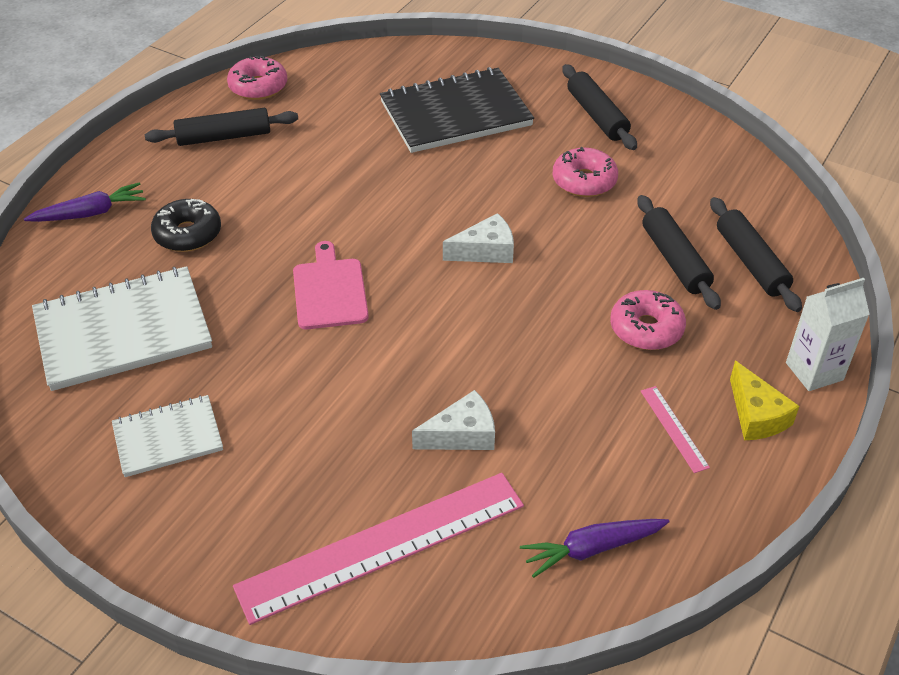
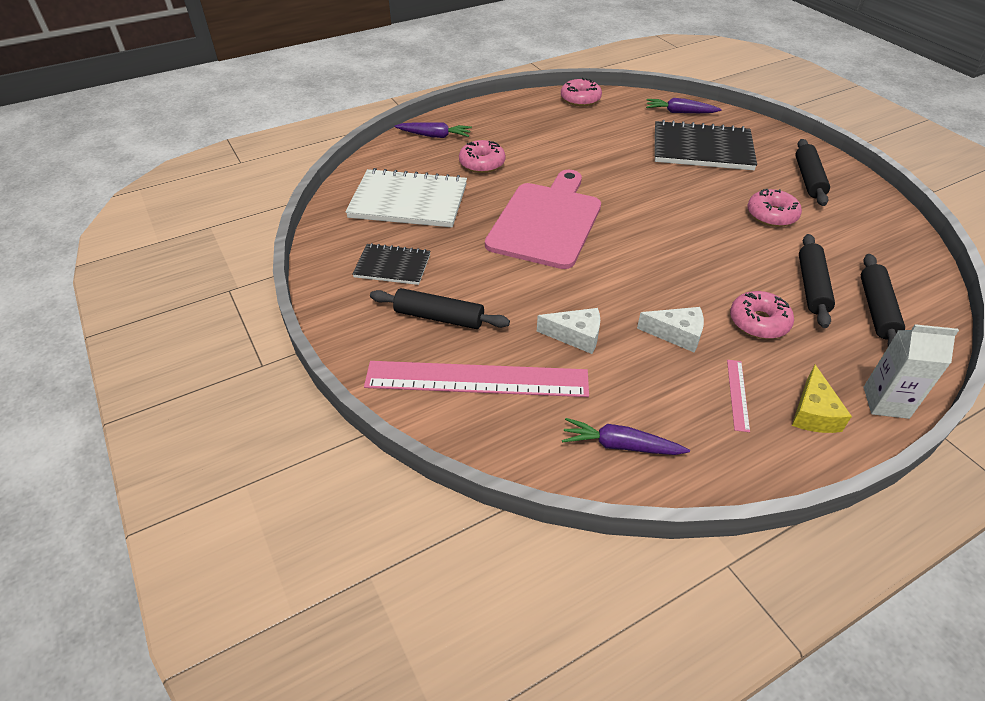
camera: 30 degrees right, 0 degrees up
white notebook [112,395,223,477] -> black notebook [352,243,430,285]
black rolling pin [145,108,298,146] -> black rolling pin moved to [370,288,510,329]
black donut [151,199,221,252] -> pink donut [459,140,506,173]
pink cutting board [293,241,369,329] -> pink cutting board [485,170,601,269], size x1.81
white cheese [443,213,514,263] -> white cheese moved to [637,307,704,353]
none -> purple carrot [646,98,722,113]

